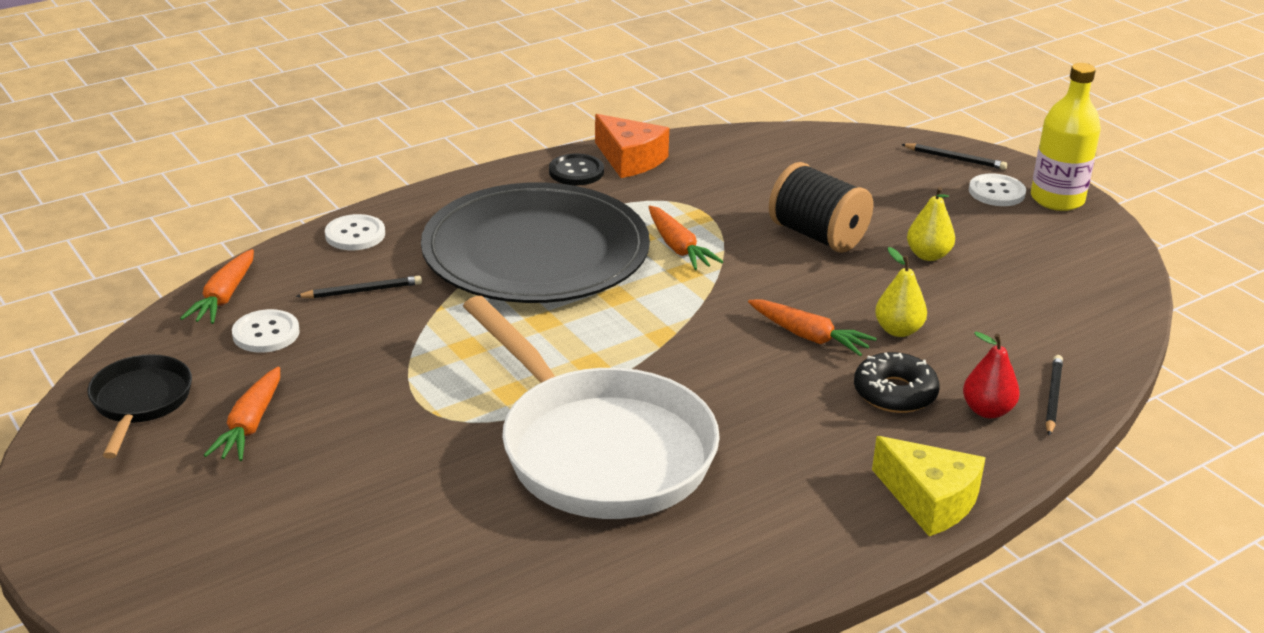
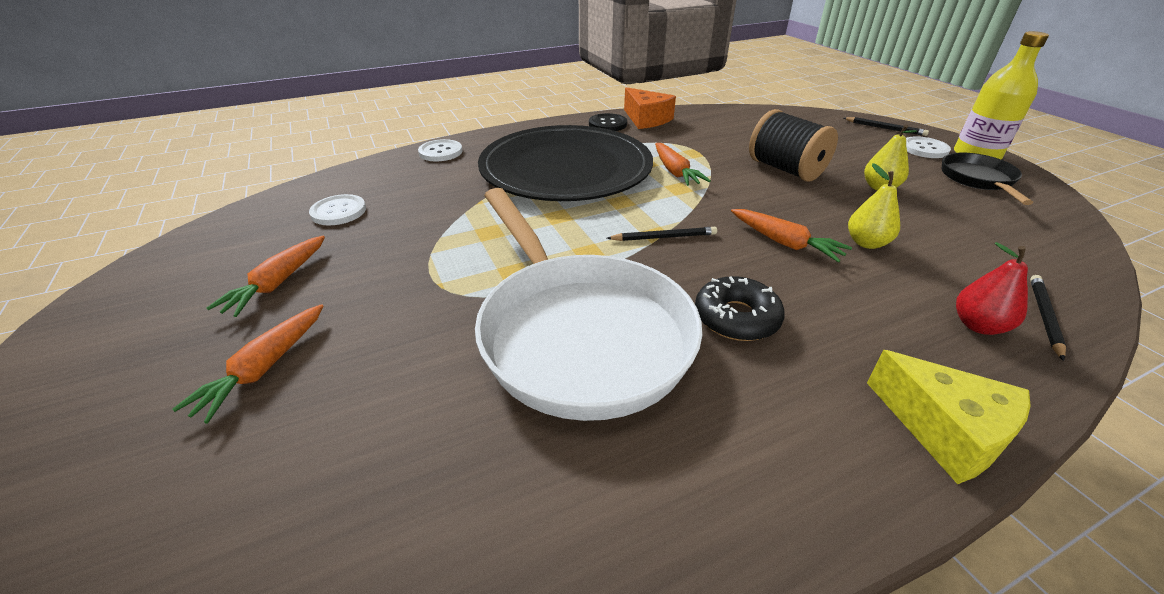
camera: 10 degrees right, 5 degrees up
black pan [88,354,192,458] -> black pan moved to [942,153,1033,205]
orange carrot [180,249,254,324] -> orange carrot moved to [172,304,324,423]
black pencil [295,276,422,298] -> black pencil moved to [607,227,717,241]
black donut [854,352,940,413] -> black donut moved to [695,276,785,341]

